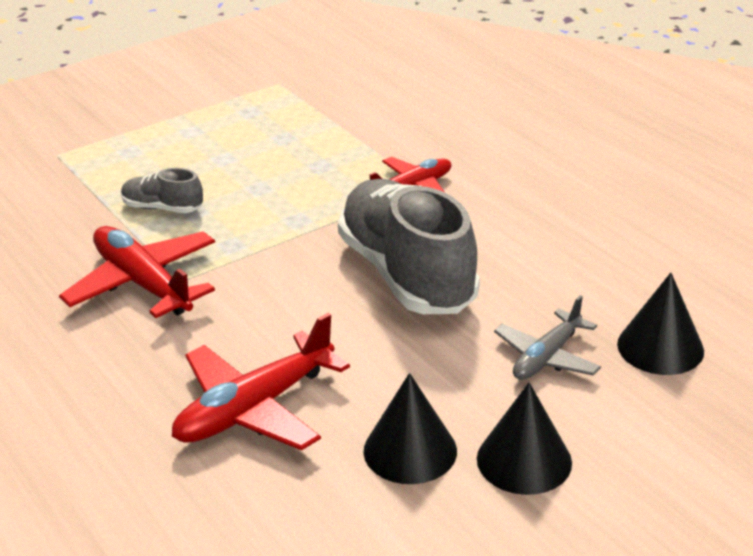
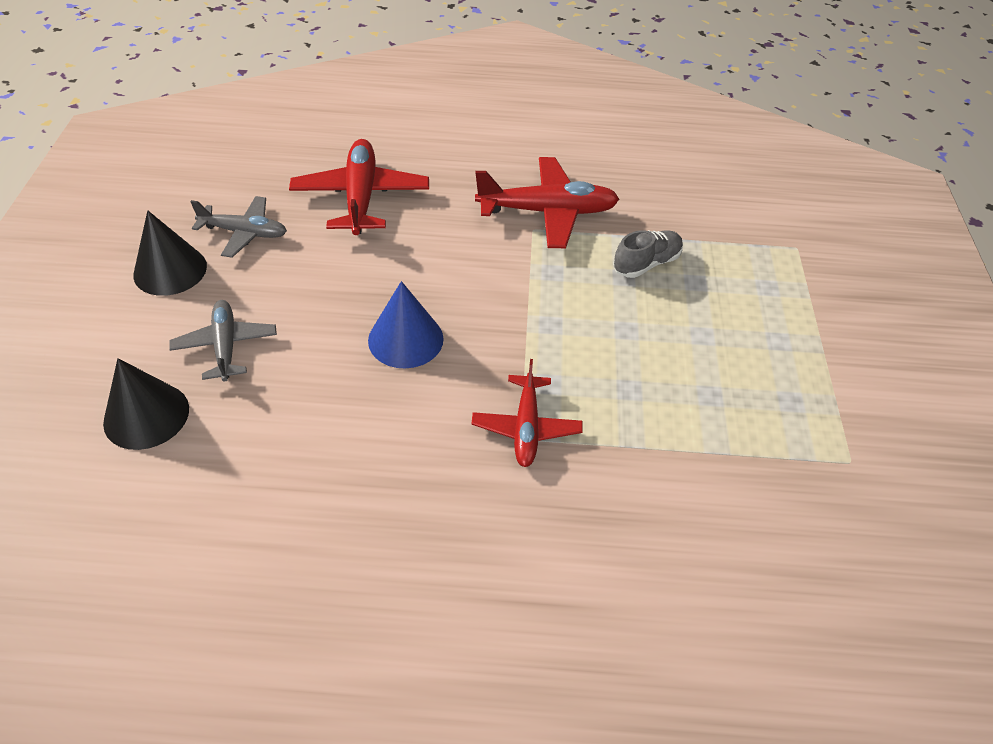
camera: 125 degrees right, 15 degrees up
grey shoe [338,179,480,314] -> blue cone [368,281,444,368]
black cone [363,373,457,484] -> grey plane [190,196,287,258]

